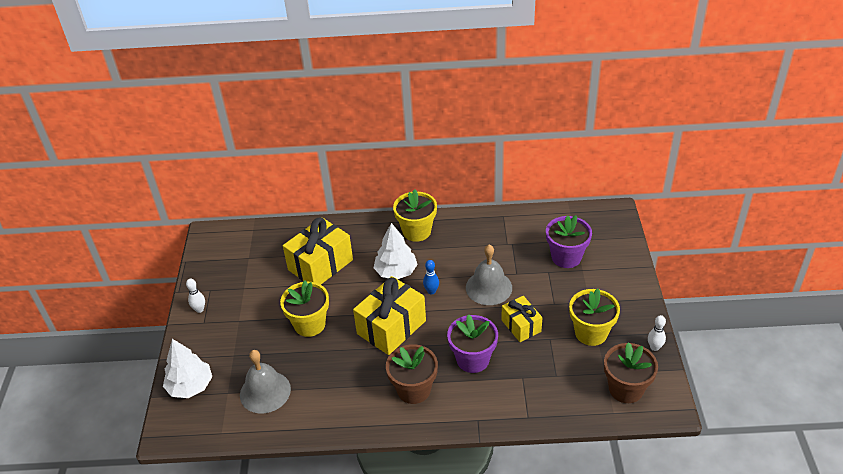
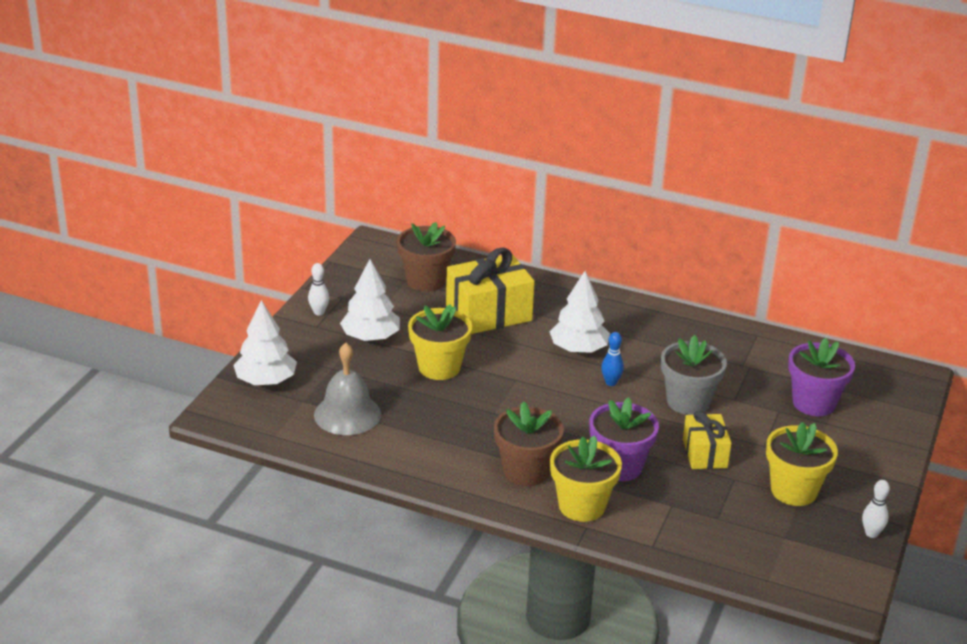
camera: 20 degrees right, 10 degrees down
yellow gift [353,276,426,355] -> none
yellow flower pot [393,189,437,242] -> yellow flower pot moved to [550,436,622,522]
grey bell [466,244,512,305] -> grey flower pot [661,335,727,415]
brown flower pot [604,342,658,403] -> brown flower pot moved to [397,222,456,292]
none -> white tree [340,259,400,341]

